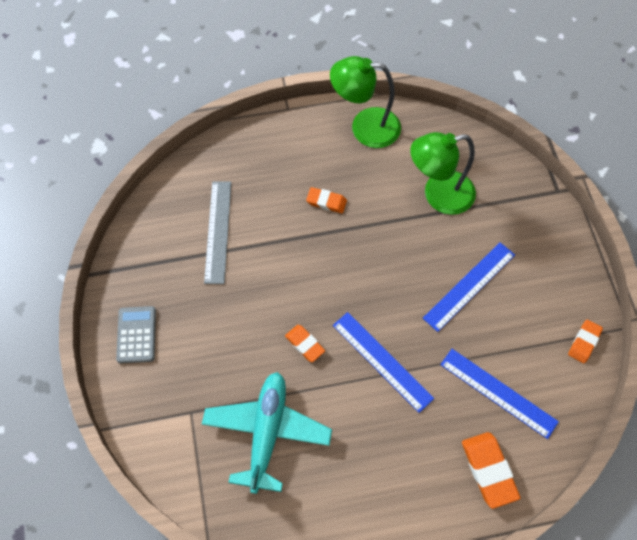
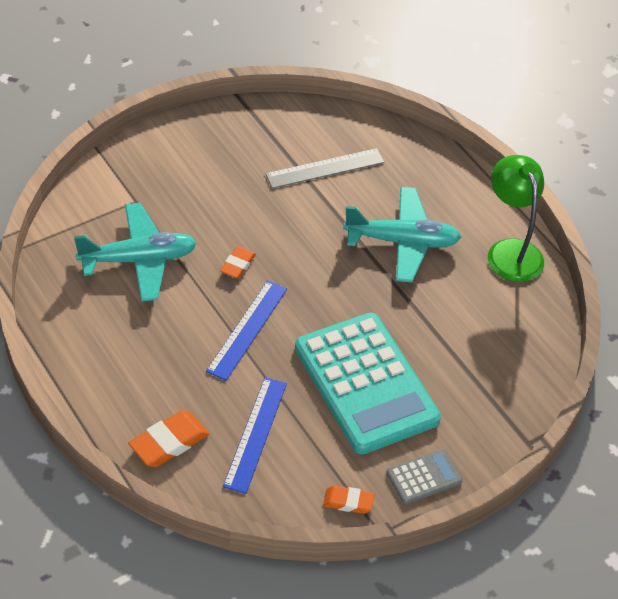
camera: 65 degrees right, 15 degrees down
grey calculator [116,306,156,364] -> grey calculator moved to [386,449,463,504]
orange eraser [306,187,347,213] -> turquoise plane [343,187,461,283]
green lamp [410,132,476,215] -> none
blue ruler [423,242,515,332] -> turquoise calculator [295,312,441,454]

